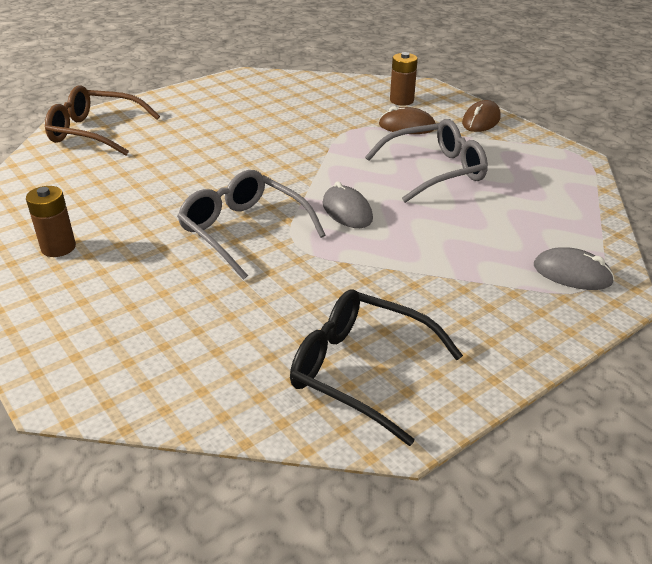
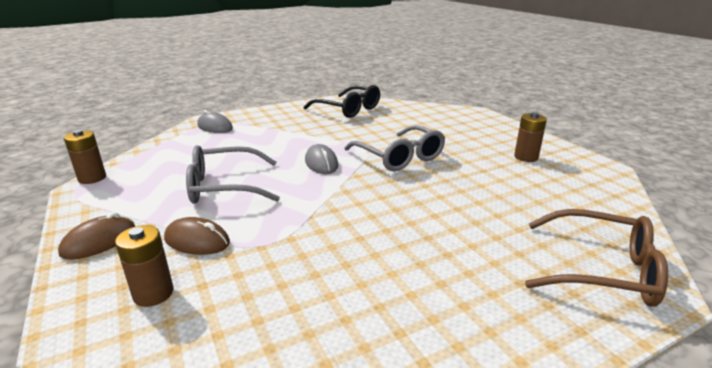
camera: 170 degrees left, 10 degrees down
none -> brown battery [64,130,106,184]

